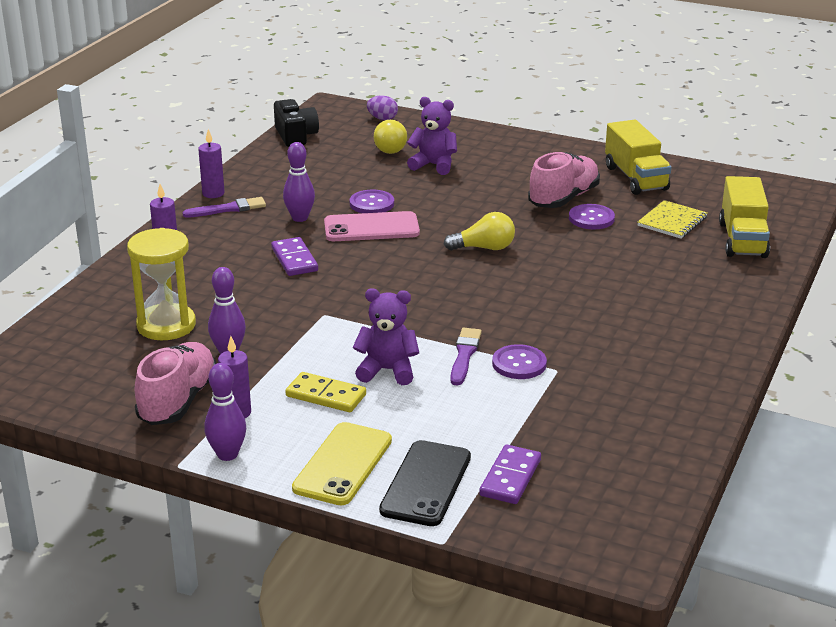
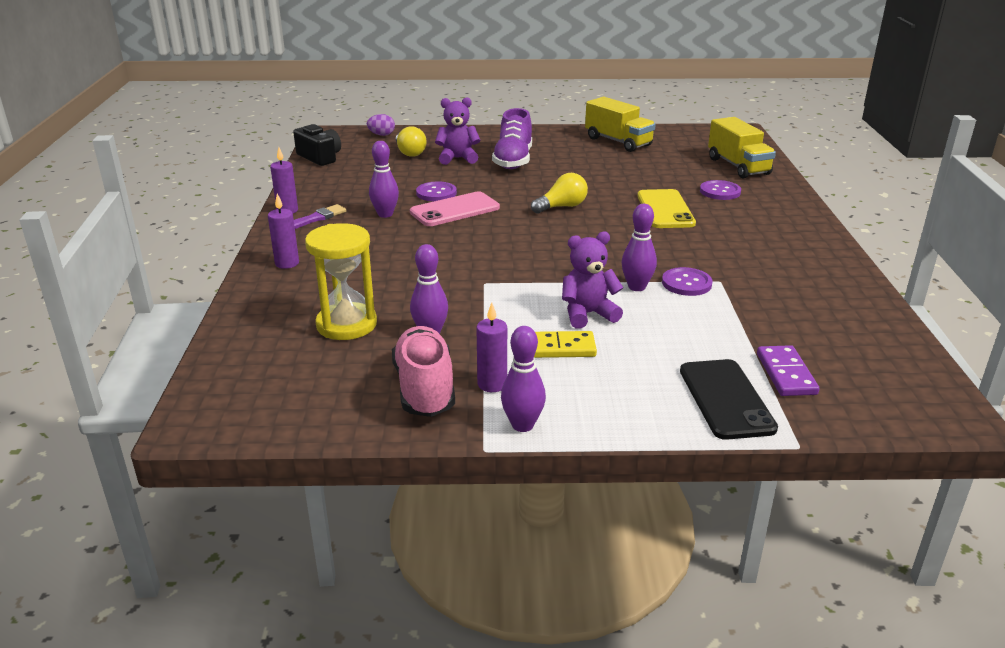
camera: 25 degrees left, 0 degrees up
purple domino [271,237,318,276] -> none
yellow phone [292,422,392,505] -> yellow phone moved to [637,189,696,228]
purple brush [450,328,482,386] -> purple bowling pin [622,204,657,291]
pink shoe [528,152,600,208] -> none
purple button [569,204,615,229] -> purple button moved to [700,180,741,200]
yellow notebook [637,200,707,239] -> none
none -> purple shoe [492,108,532,169]

